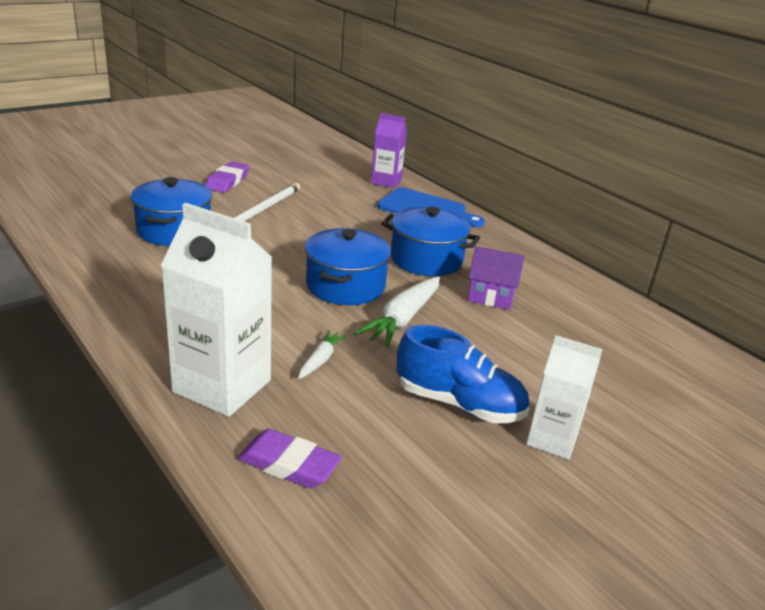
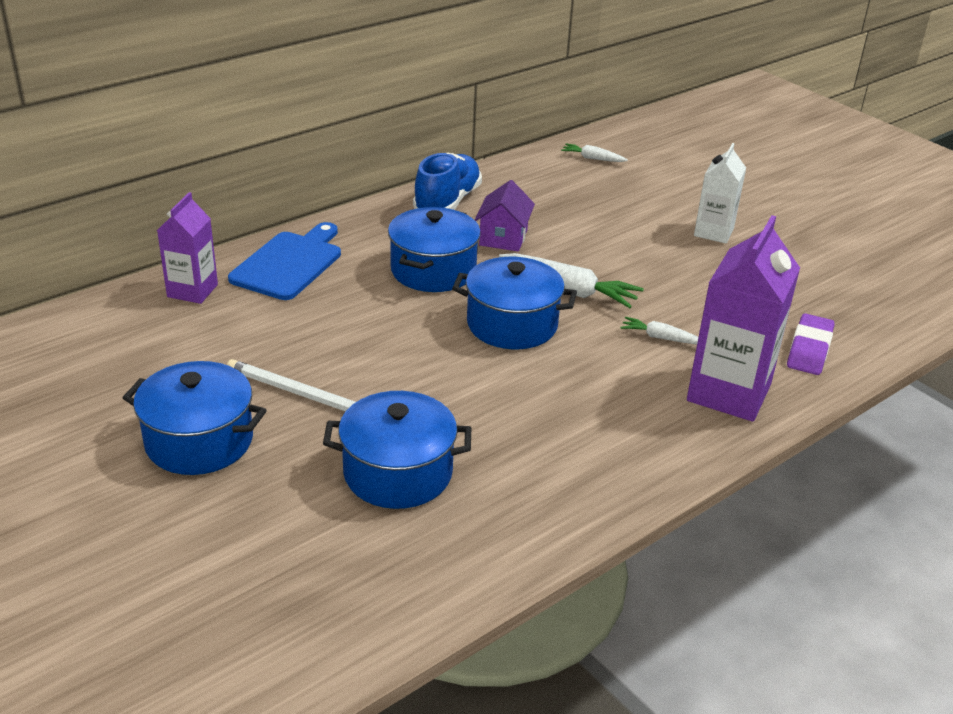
camera: 90 degrees left, 5 degrees up
white carton [161,203,272,417] -> purple carton [687,215,800,422]
purple eraser [206,161,249,193] -> blue pot [123,361,267,475]
blue shoe [397,325,529,423] -> blue shoe moved to [413,153,482,210]
none -> white carrot [561,144,628,162]

